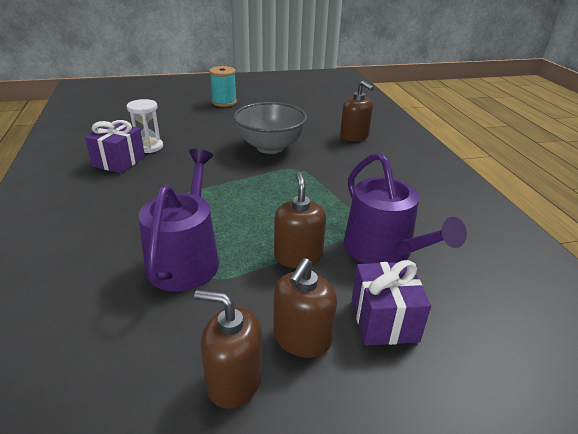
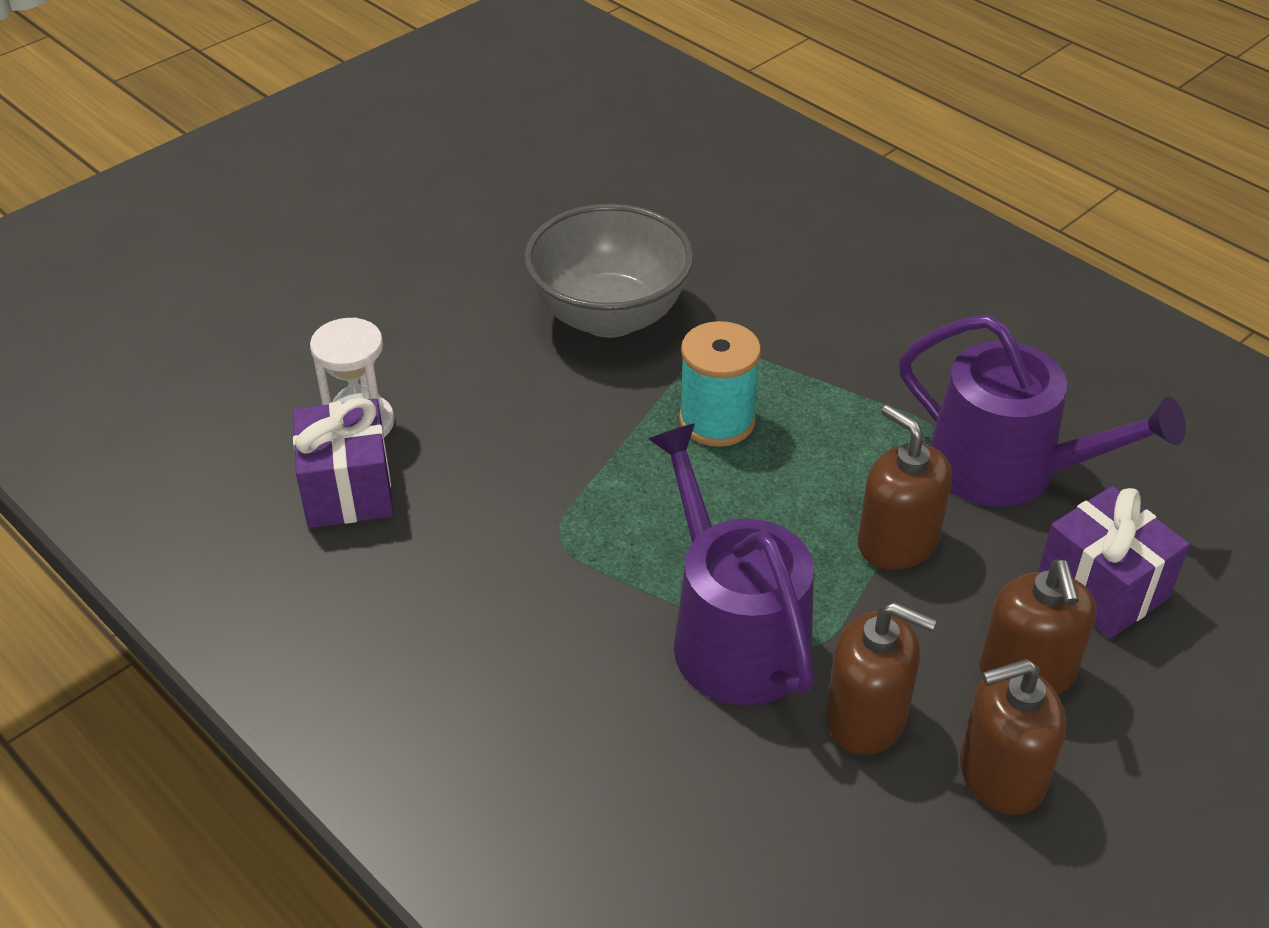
camera: 30 degrees left, 10 degrees up
turquoise spool [209,66,237,107] -> turquoise spool moved to [679,321,761,447]
brown soap dispenser [340,81,374,142] -> brown soap dispenser moved to [826,602,937,755]

